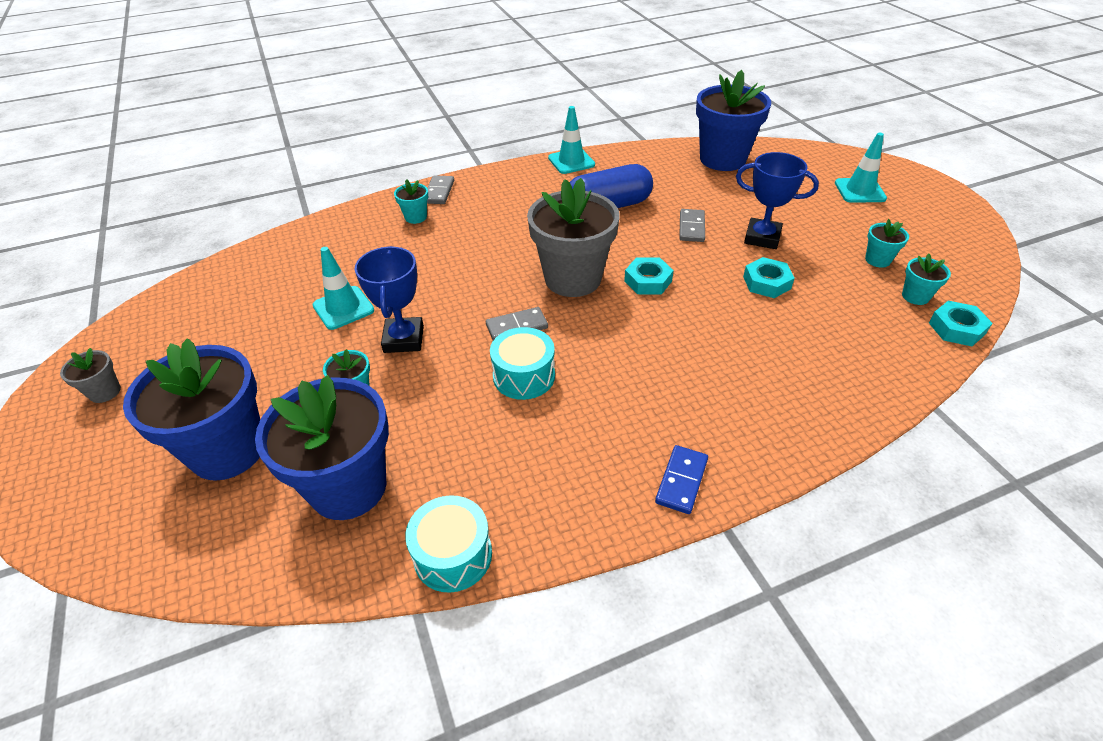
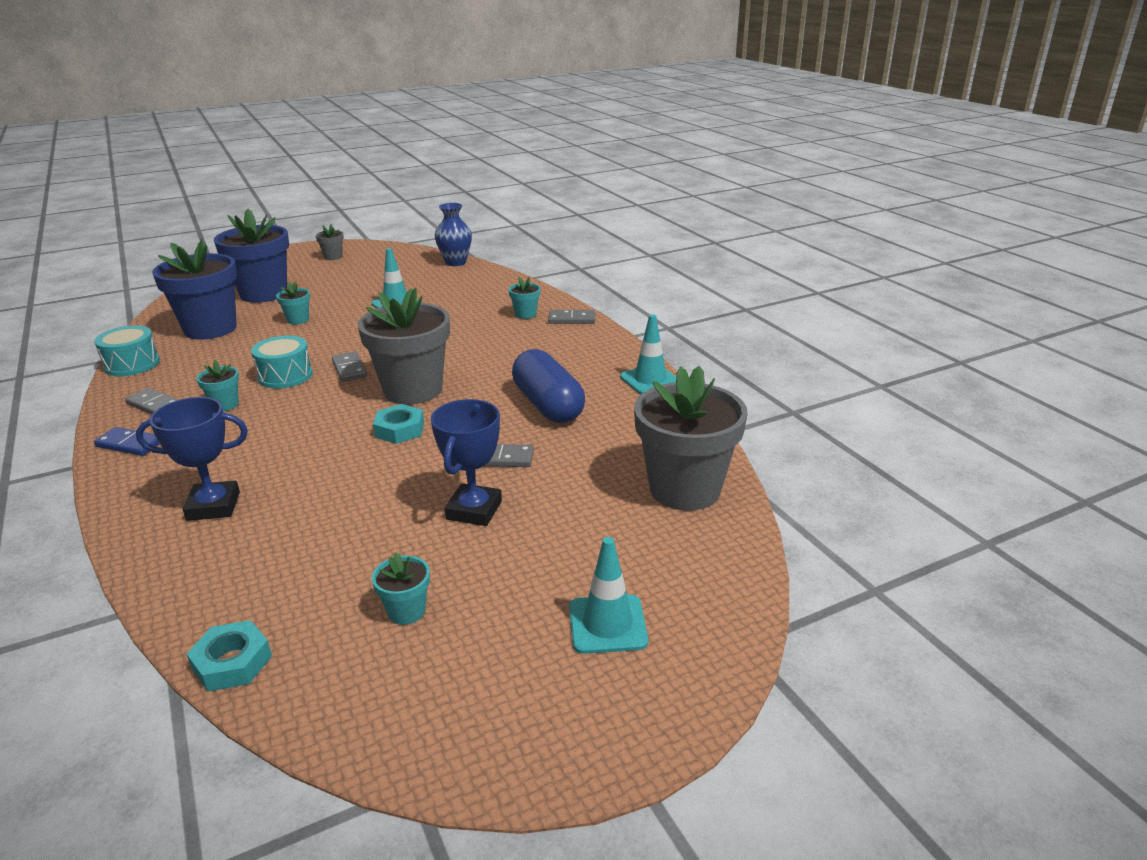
camera: 85 degrees right, 15 degrees down
blue trophy [355,246,424,353] -> blue trophy moved to [136,397,248,521]
blue flower pot [696,70,771,171] -> grey flower pot [634,366,748,511]
turquoise nut [743,257,795,298] -> none
turquoise flower pot [902,254,951,305] -> turquoise flower pot moved to [196,360,239,411]
none -> grey domino [125,388,178,415]
none -> blue vase [435,203,472,266]

